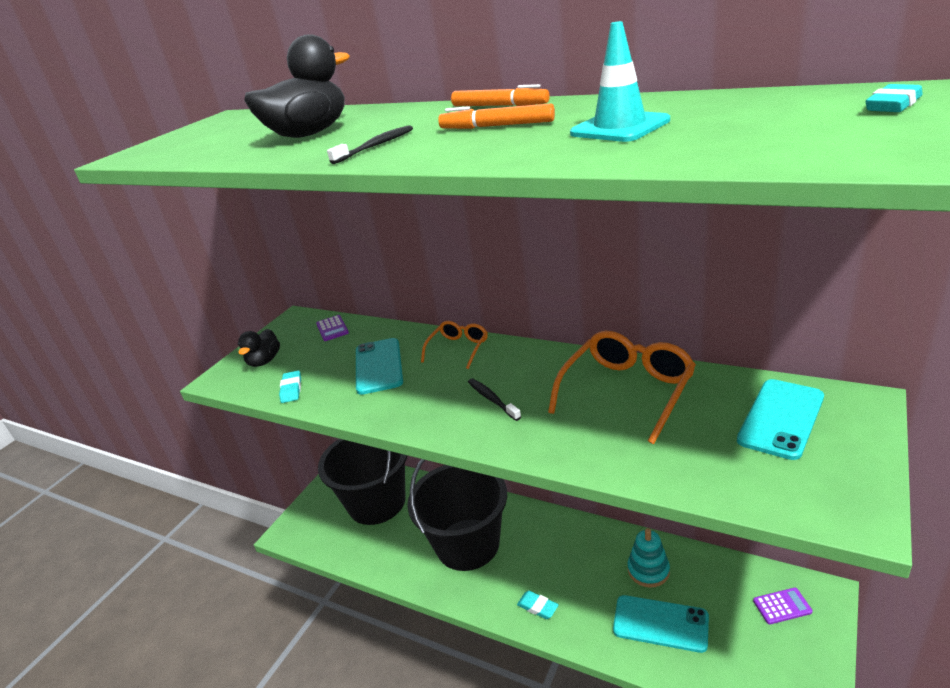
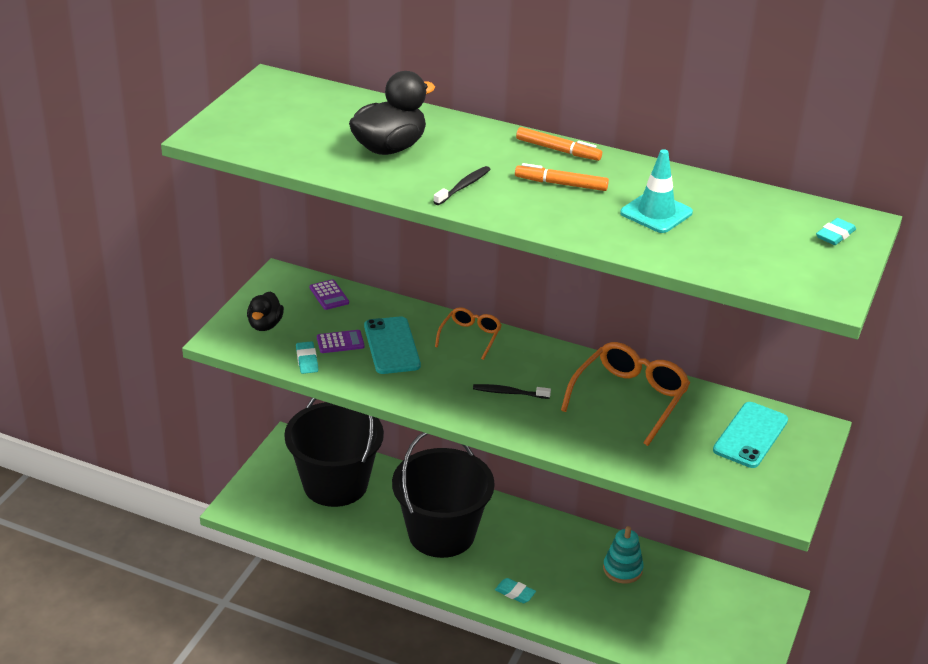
camera: 10 degrees left, 5 degrees up
black toothbrush [468,378,521,421] -> black toothbrush turned 45 degrees counterclockwise [473,384,551,399]
turquoise phone [613,595,709,653] -> none
purple calculator [753,588,813,625] -> purple calculator moved to [317,330,365,353]

